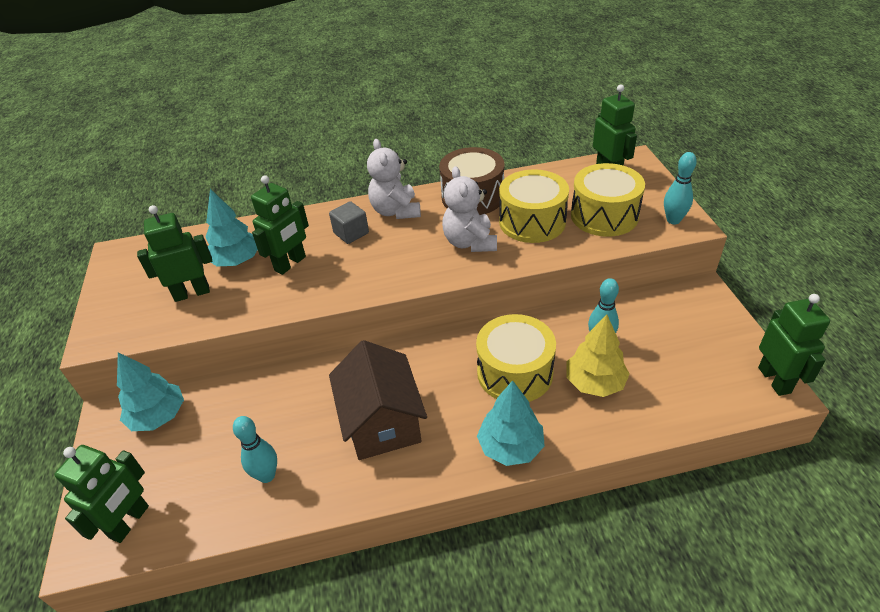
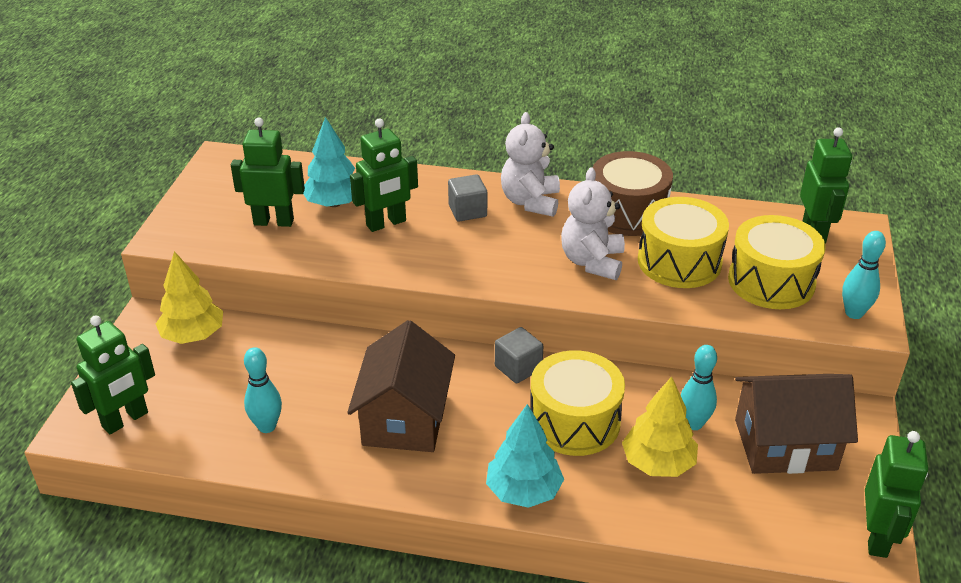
camera: 20 degrees right, 5 degrees down
turquoise tree [117,352,184,431] -> yellow tree [156,251,223,344]
none -> grey cube [495,327,543,383]
none -> brown house [735,374,858,474]

